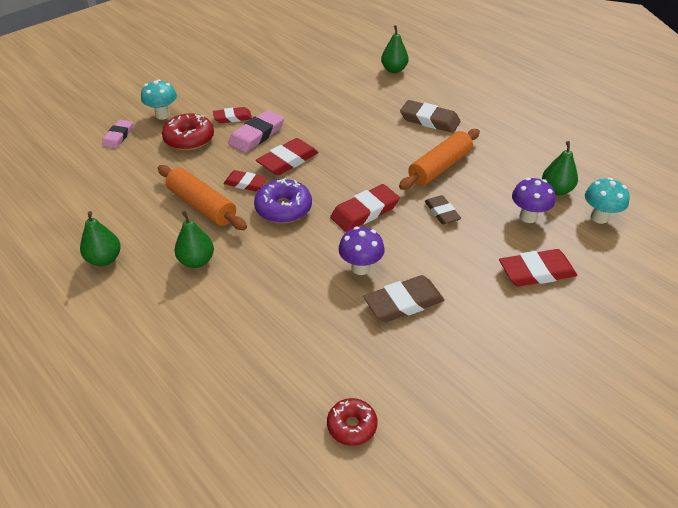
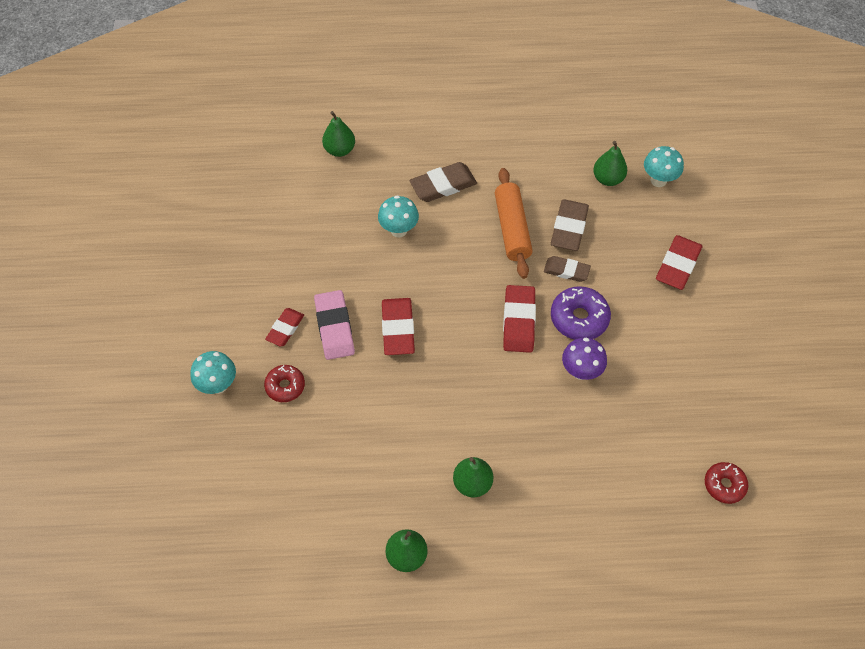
camera: 50 degrees left, 15 degrees up
pink eraser [102,120,133,148] -> none
orange rolling pin [158,165,247,230] -> none
red donut [162,113,214,151] -> red donut [264,365,305,402], size x0.65
red eraser [223,170,267,191] -> none
purple donut [254,178,312,223] -> purple donut moved to [551,286,611,340]
brown eraser [363,275,444,322] -> brown eraser moved to [551,199,589,251]
purple mushroom [512,178,555,223] -> none
none -> turquoise mushroom [378,195,419,238]

